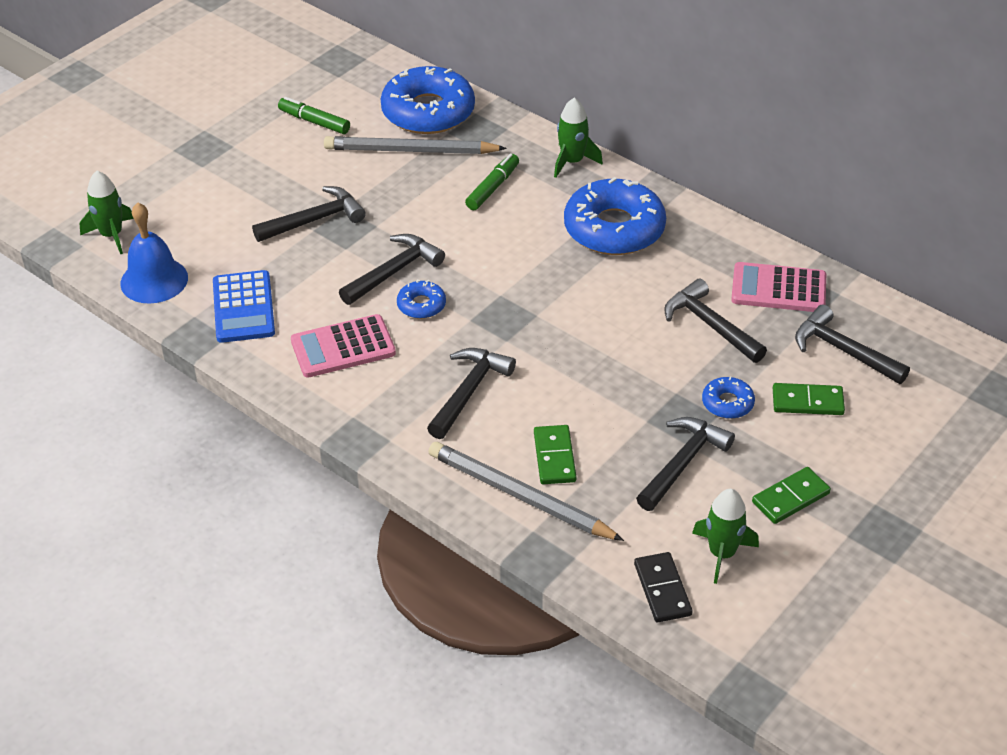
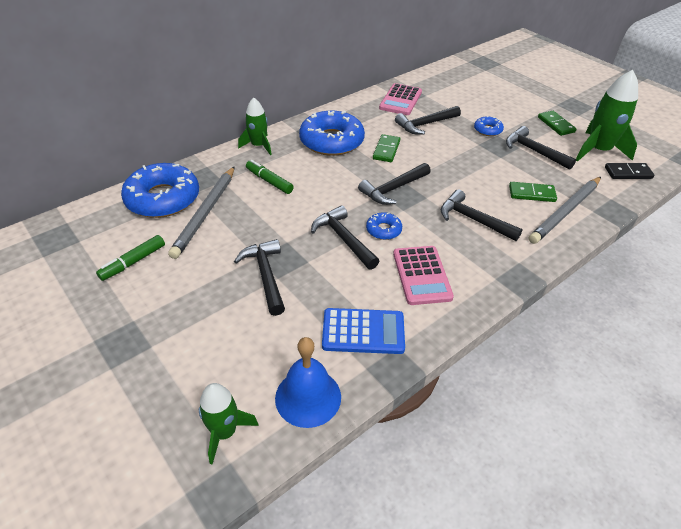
camera: 80 degrees left, 0 degrees up
green rocket [692,489,759,584] -> green rocket [576,70,638,161], size x1.62
green domino [773,383,845,415] -> green domino moved to [373,134,400,162]
black hammer [795,305,910,384] -> black hammer moved to [358,163,431,205]

